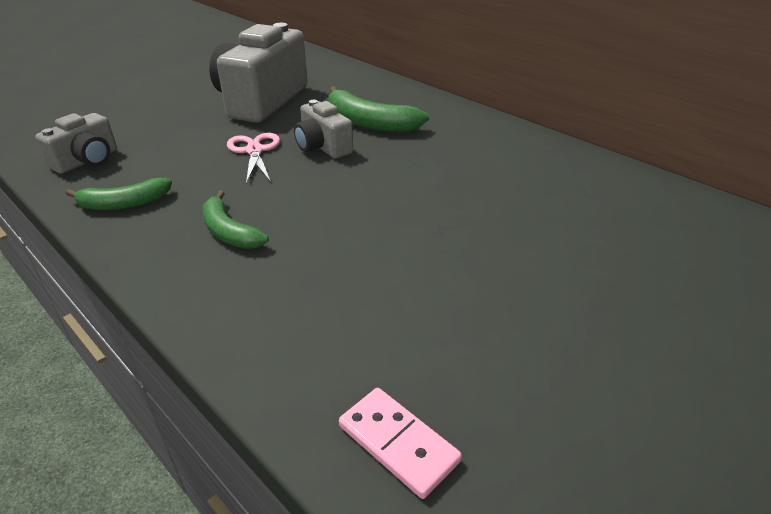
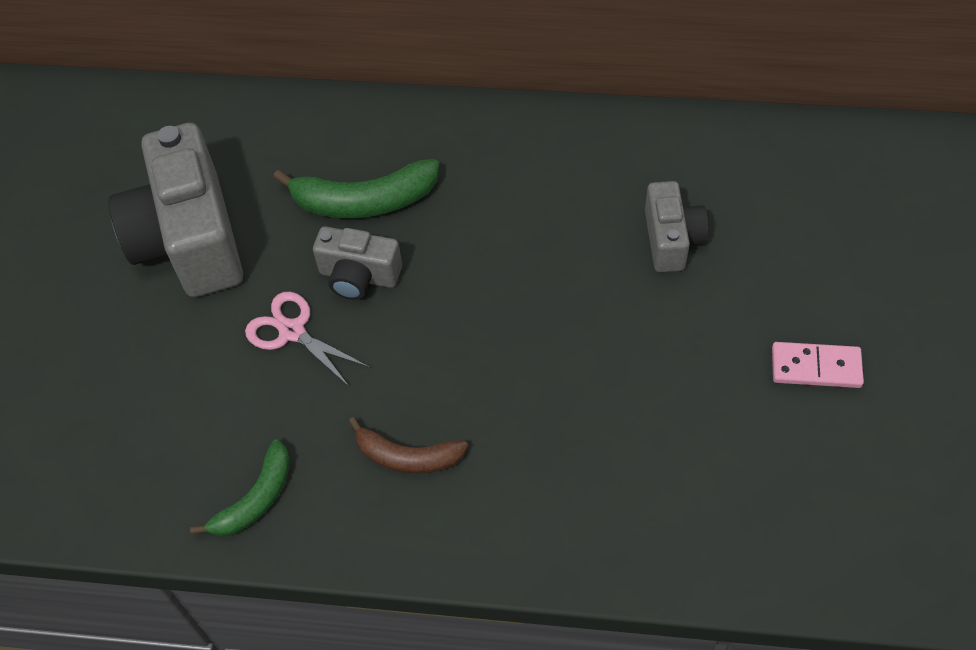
camera: 35 degrees left, 20 degrees up
grey camera [35,113,117,174] -> grey camera moved to [645,181,709,272]
green banana [202,190,269,249] -> brown banana [348,417,468,474]
pink domino [339,388,462,499] -> pink domino moved to [772,342,864,388]

